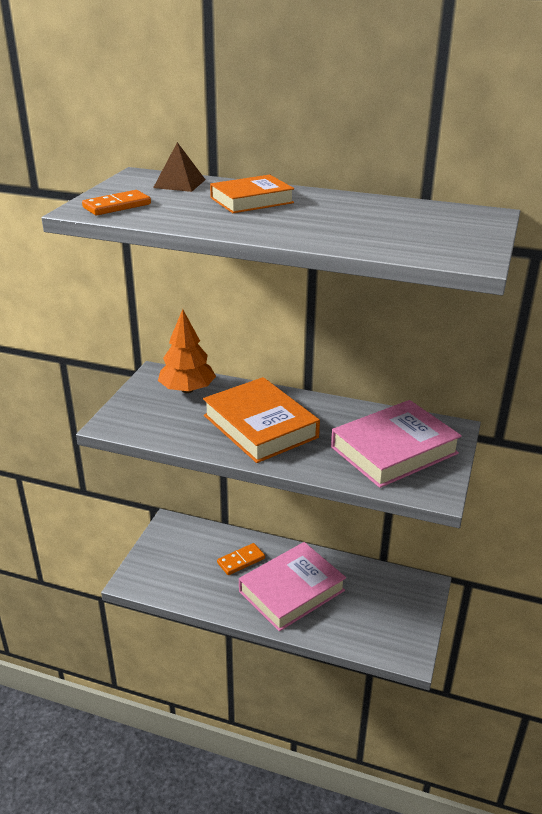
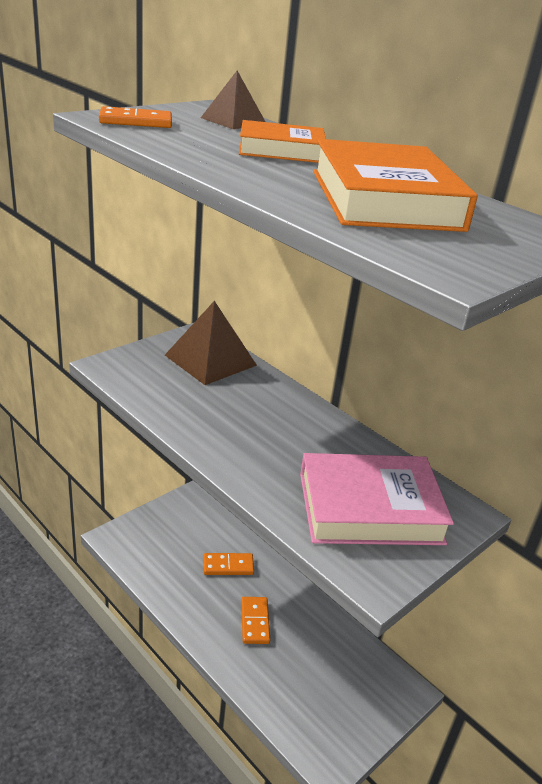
camera: 25 degrees right, 0 degrees up
orange tree [158,309,216,393] -> brown pyramid [165,301,257,385]
orange book [203,377,320,463] -> orange book moved to [313,139,478,232]
pink book [239,542,346,631] -> orange domino [241,597,270,644]

